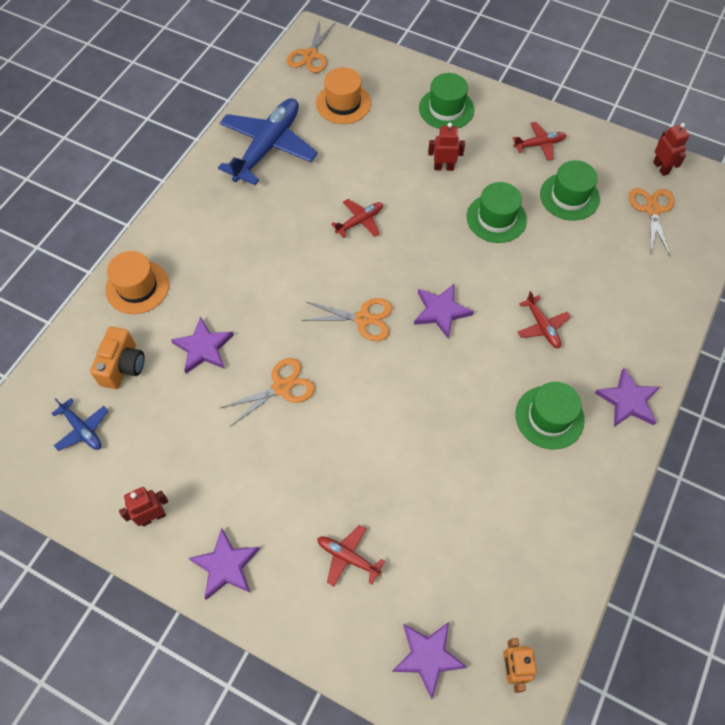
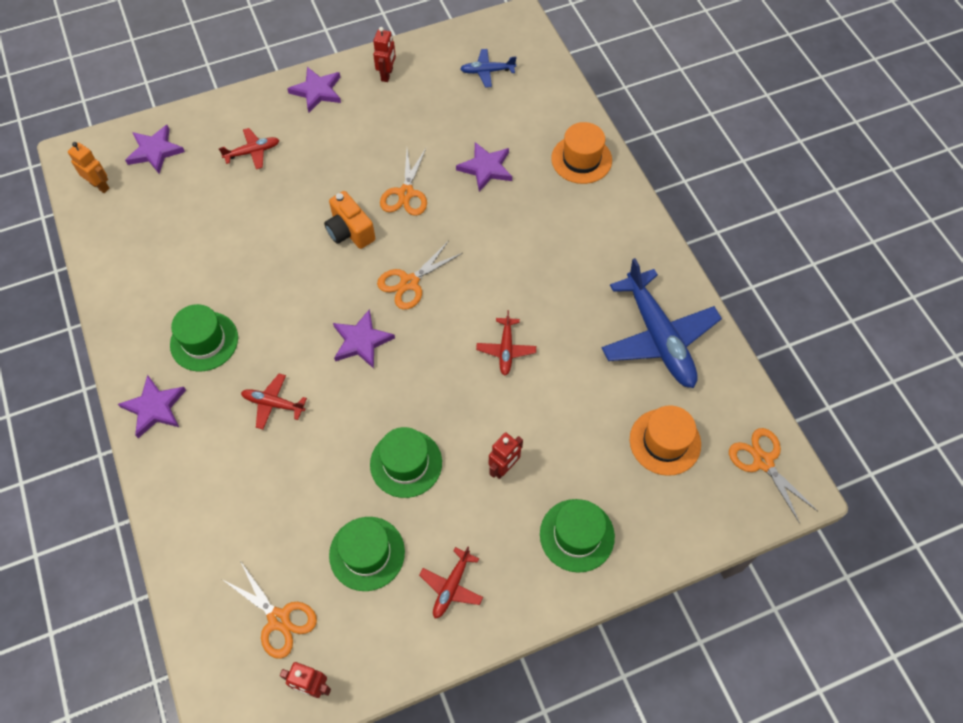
camera: 130 degrees right, 0 degrees up
orange camera [90,326,144,389] -> orange camera moved to [324,191,375,249]

